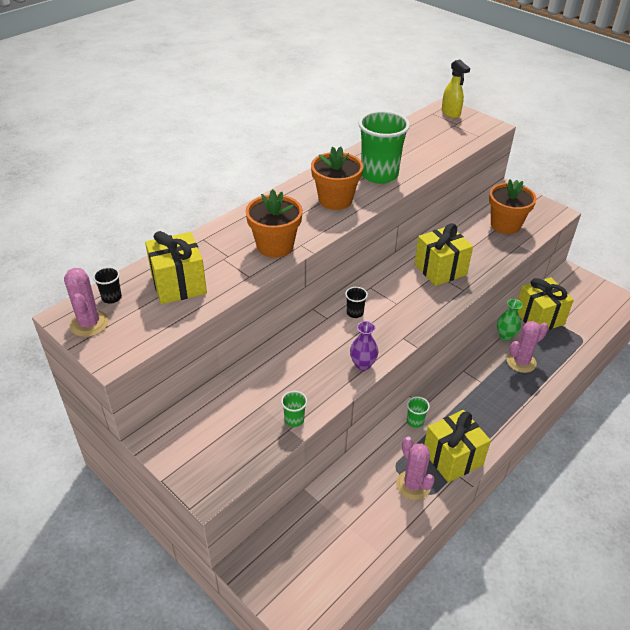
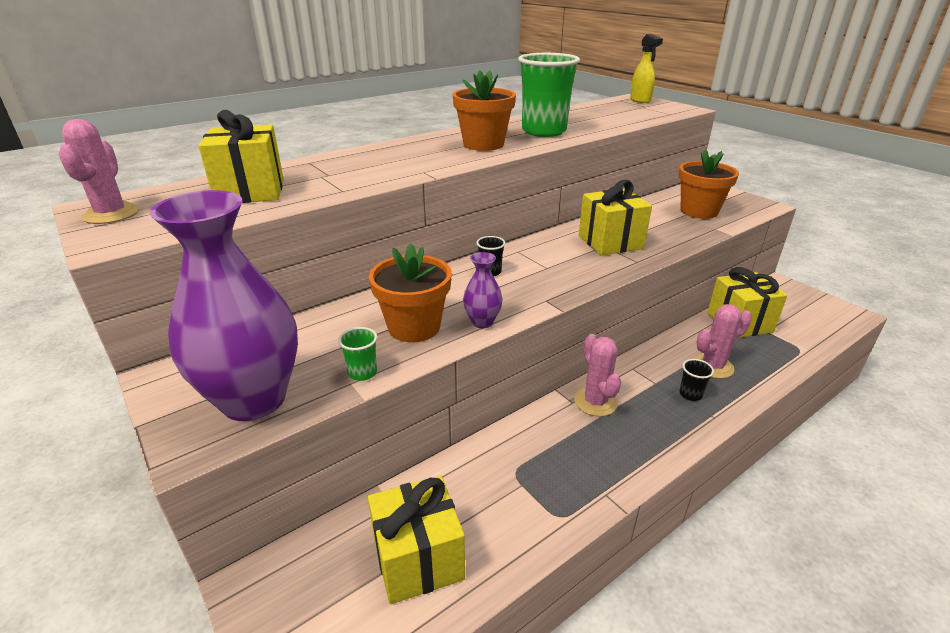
camera: 10 degrees right, 10 degrees down
black cup [93,267,122,303] -> black cup moved to [679,359,714,401]
orange flower pot [246,189,303,258] -> orange flower pot moved to [369,243,452,342]
pink cactus [396,437,435,500] -> pink cactus moved to [574,334,621,416]
green cup [407,396,430,428] -> none
yellow gift [424,410,491,483] -> yellow gift moved to [368,475,465,604]
green vase [497,299,523,341] -> none
none -> purple vase [150,190,298,421]

